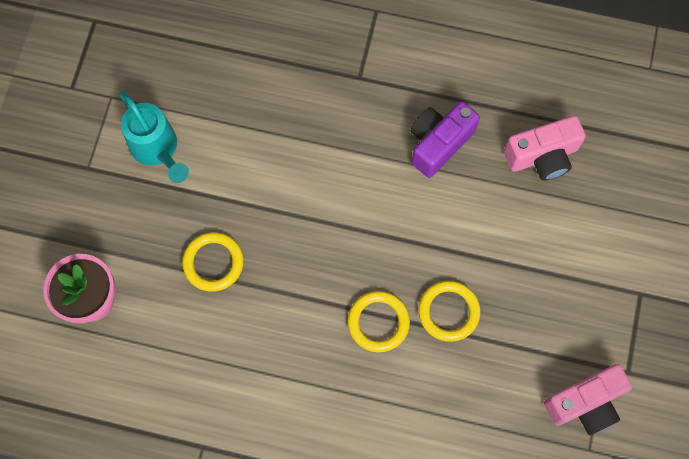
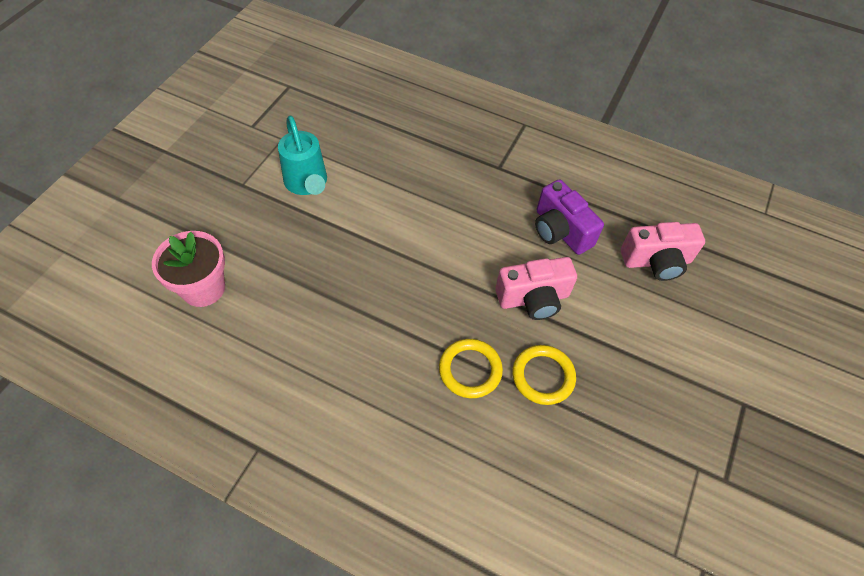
camera: 10 degrees right, 15 degrees down
yellow ring [182,232,244,292] -> none
purple camera [410,101,480,178] -> purple camera turned 90 degrees counterclockwise [535,179,604,255]
pink camera [544,364,632,435] -> pink camera moved to [495,257,577,320]

